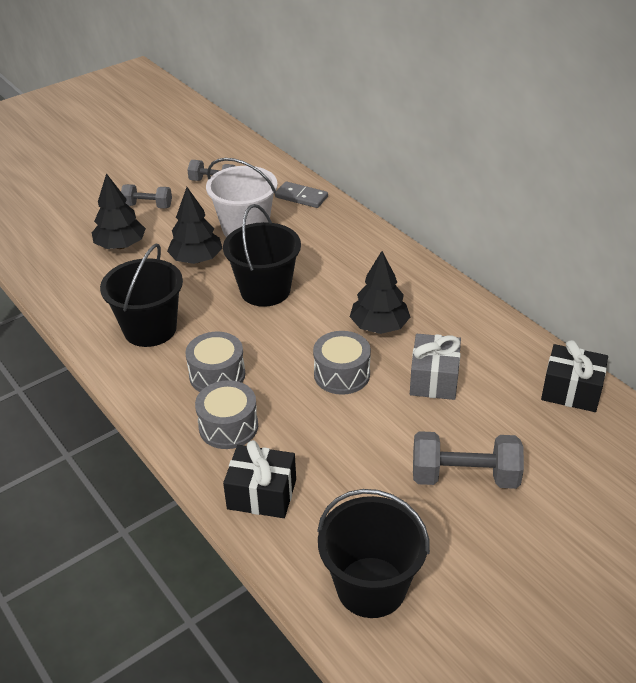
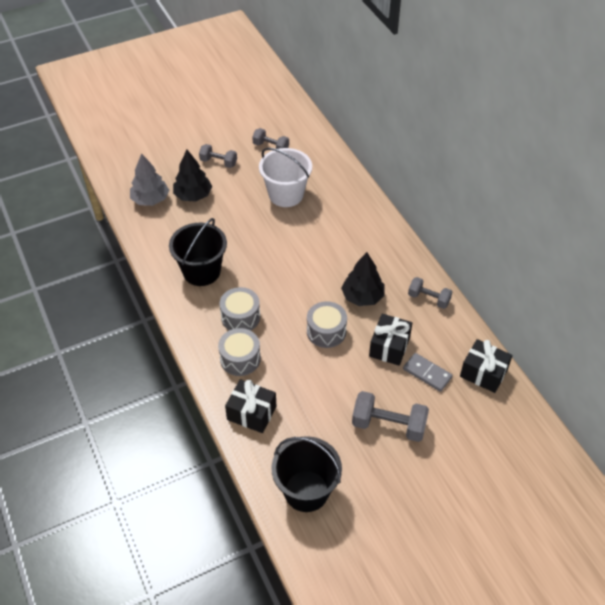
camera: 10 degrees right, 10 degrees up
black tree [167,187,223,264] -> none
black bucket [223,204,301,307] -> none
grey domino [275,181,328,208] -> grey domino moved to [403,353,453,392]
grey gift [410,334,461,400] -> black gift [369,314,412,366]
none -> grey tree [130,153,169,206]
none -> grey dumbbell [408,277,452,309]

